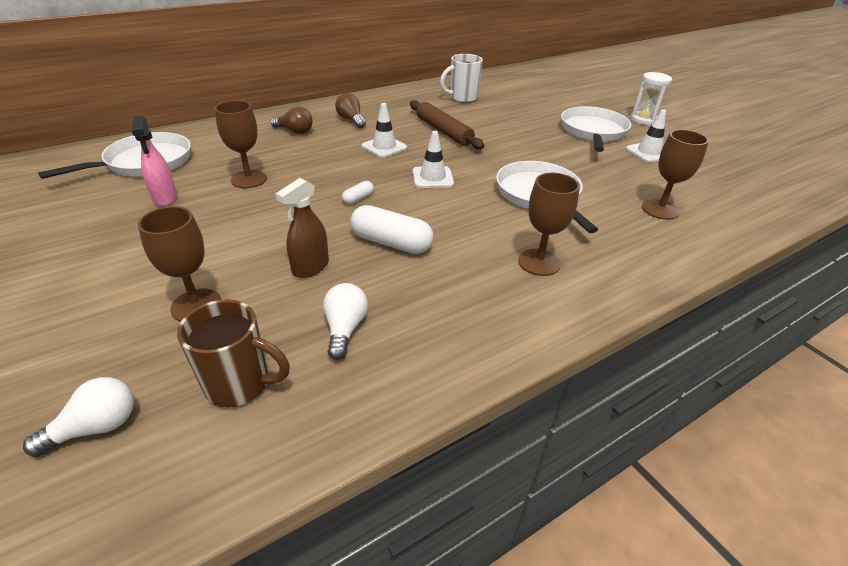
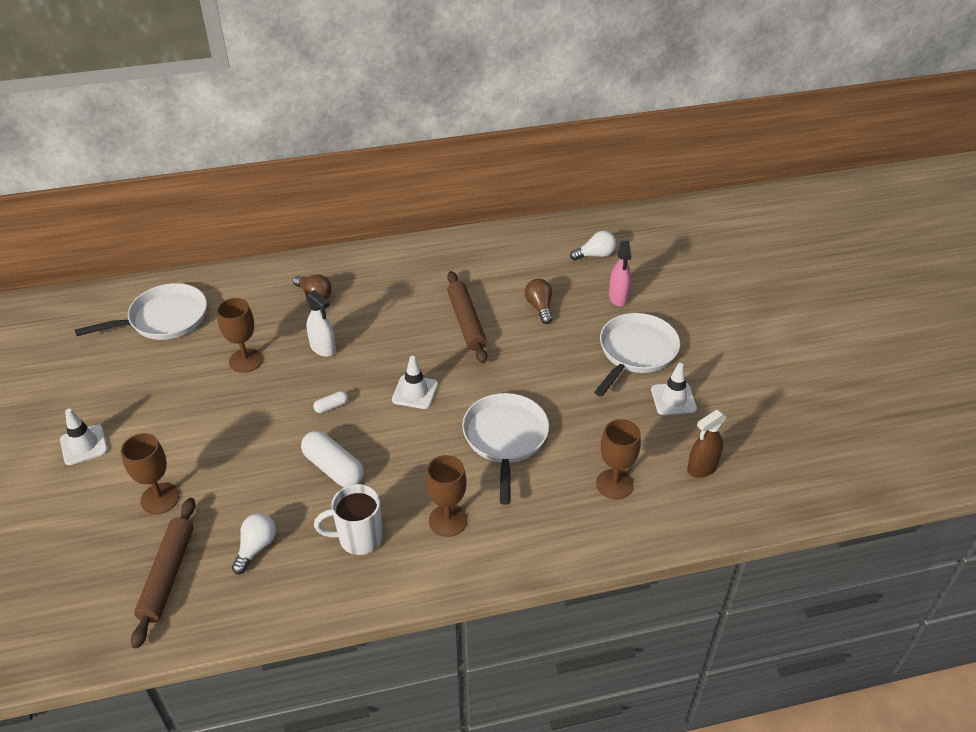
camera: 20 degrees right, 5 degrees up
white light bulb [23,377,134,457] -> white light bulb moved to [570,231,616,261]
pink spray bottle [132,116,177,206] -> pink spray bottle moved to [609,241,631,306]
brown mug [177,299,290,407] -> brown rolling pin [131,498,196,649]
brown spray bottle [275,178,329,278] -> brown spray bottle moved to [687,410,727,478]
brown light bulb [335,93,366,128] -> brown light bulb moved to [525,279,552,324]
white traffic cone [362,103,407,158] -> white traffic cone moved to [60,409,108,465]
white mug [440,54,483,103] -> white mug moved to [314,484,383,555]
white hourglass [630,72,672,125] -> none
none -> white spray bottle [306,290,336,357]

